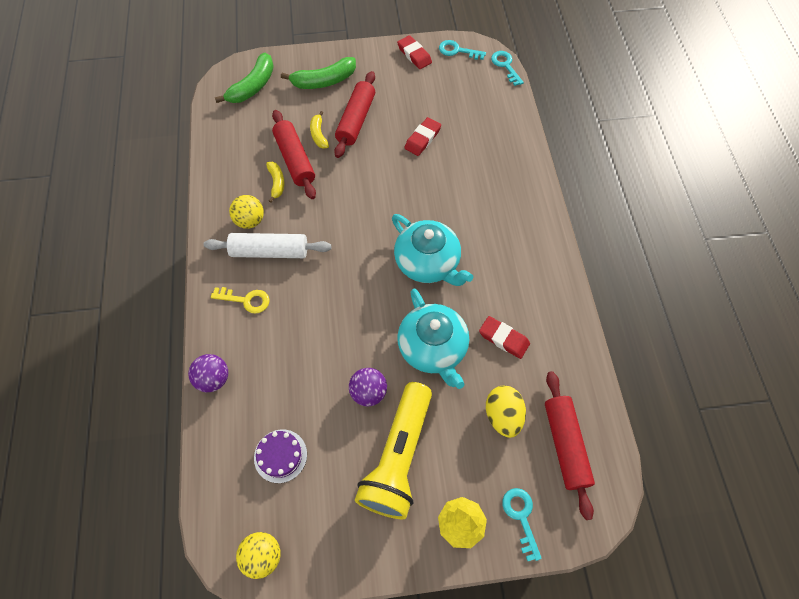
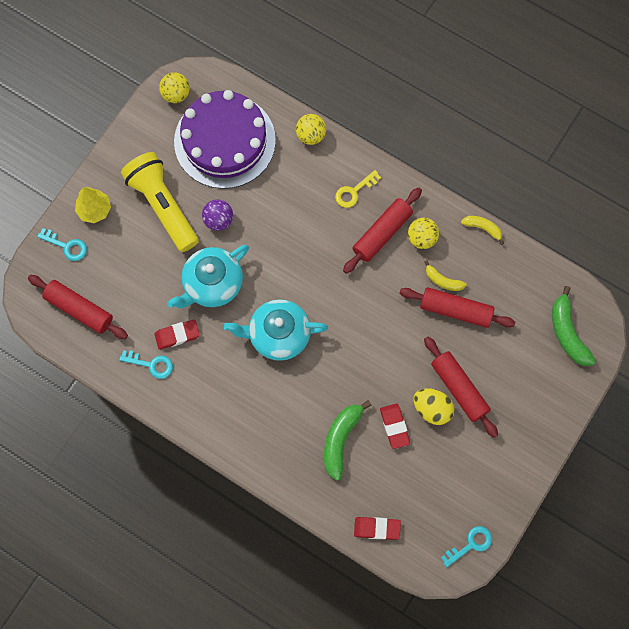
camera: 130 degrees right, 10 degrees up
purple ball [188,354,228,392] -> yellow ball [296,114,326,145]
white rolling pin [203,233,331,258] -> red rolling pin [343,188,422,274]
purple cake [254,430,307,483] -> purple cake [174,90,276,189], size x2.47
green banana [281,57,356,89] -> green banana moved to [324,400,371,481]
yellow banana [310,111,329,149] -> yellow banana moved to [461,216,504,245]
red eraser [397,35,432,69] -> red eraser moved to [354,517,401,540]
turquoise teapot [397,289,469,389] -> turquoise teapot turned 60 degrees counterclockwise [167,245,249,308]
yellow egg [486,386,526,438] -> yellow egg moved to [413,388,455,425]
turquoise key [491,51,524,86] -> turquoise key moved to [119,350,173,379]

